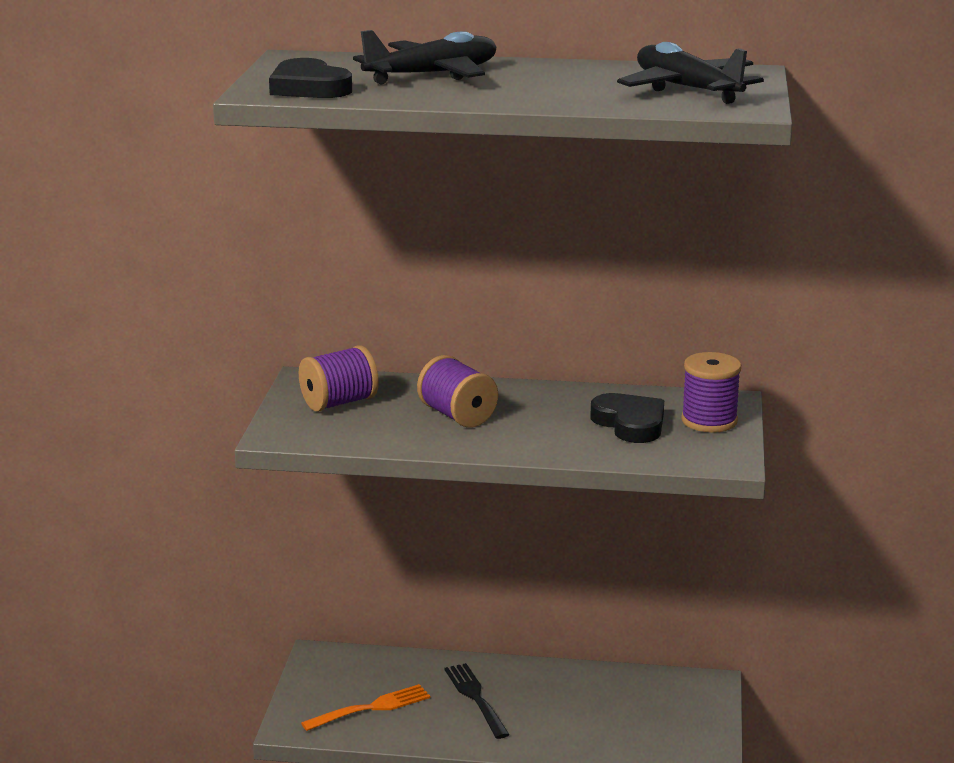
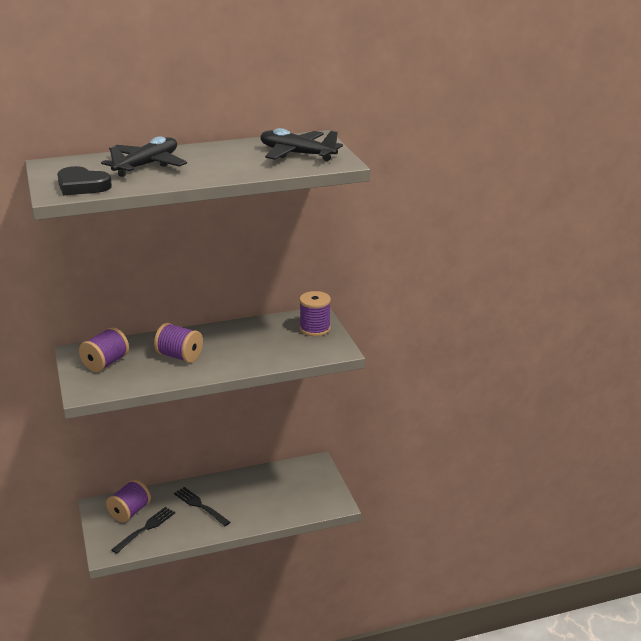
camera: 25 degrees left, 5 degrees up
orange fork [301,684,430,731] -> black fork [111,507,175,554]
black heart [591,393,664,443] -> none
none -> purple spool [106,479,151,523]

